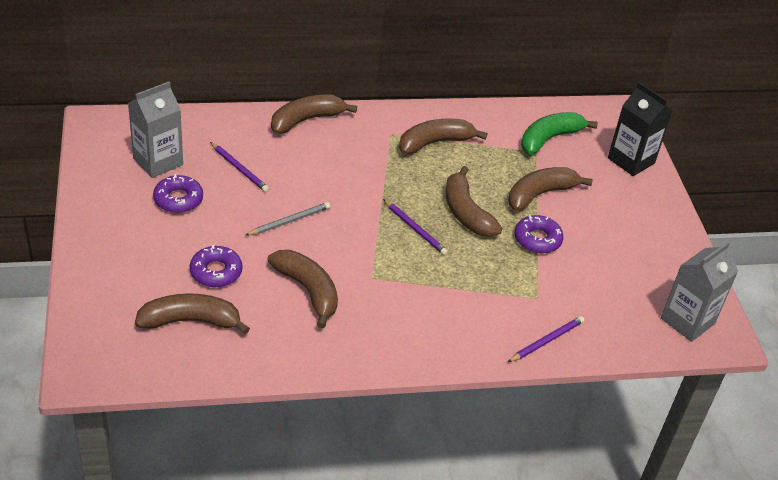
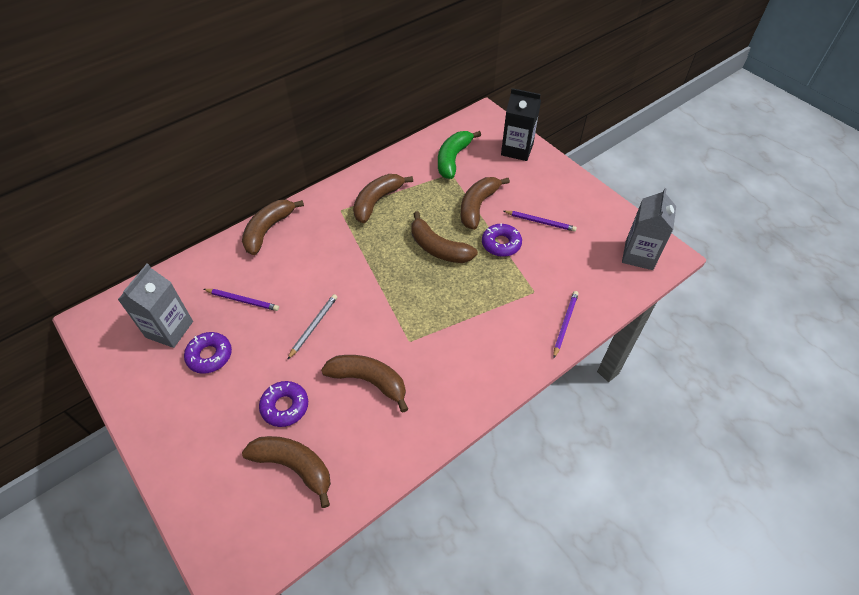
camera: 25 degrees left, 10 degrees up
brown banana [135,293,250,334] -> brown banana turned 60 degrees clockwise [242,436,331,508]
purple pencil [383,199,448,255] -> purple pencil moved to [503,211,577,232]

